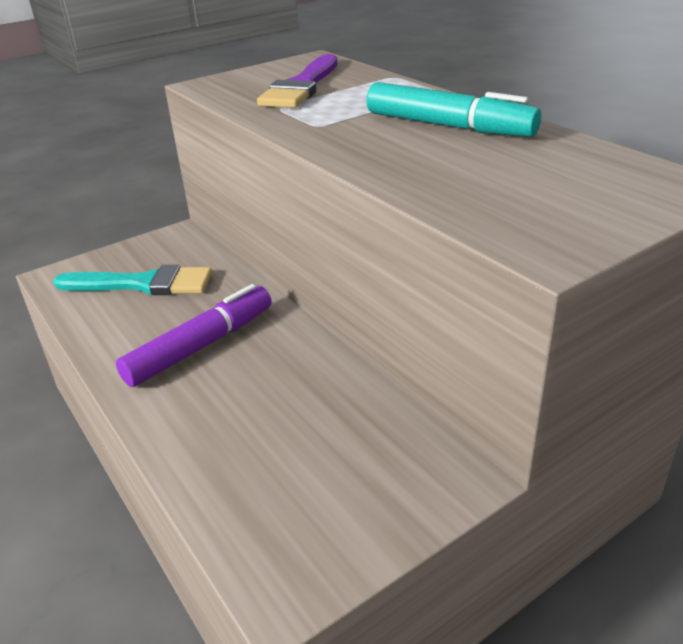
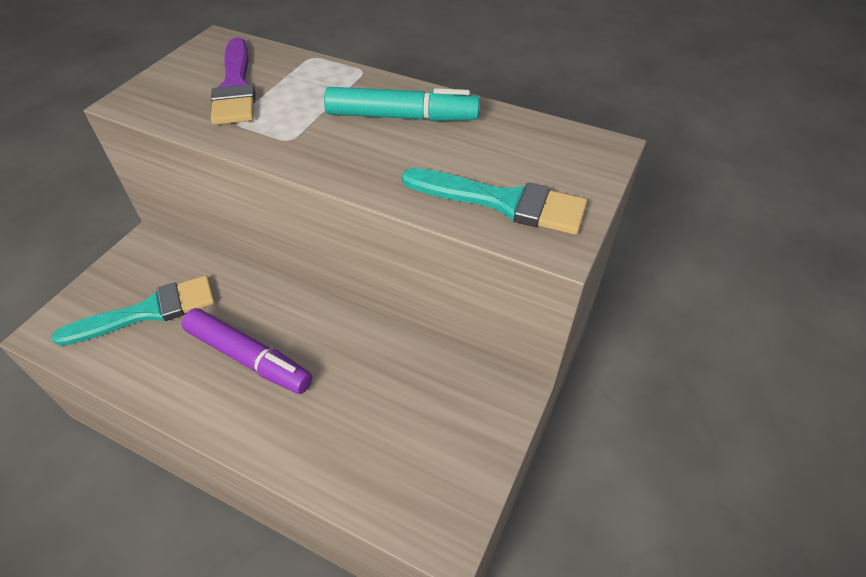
camera: 30 degrees left, 15 degrees up
purple marker [116,284,271,387] -> purple marker turned 105 degrees clockwise [181,308,313,394]
none -> turquoise brush [402,168,587,235]

